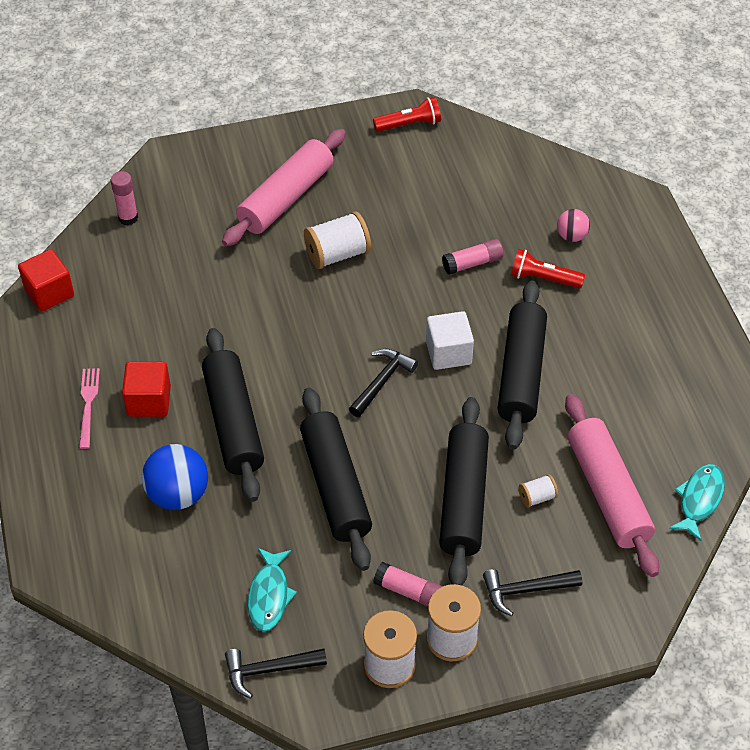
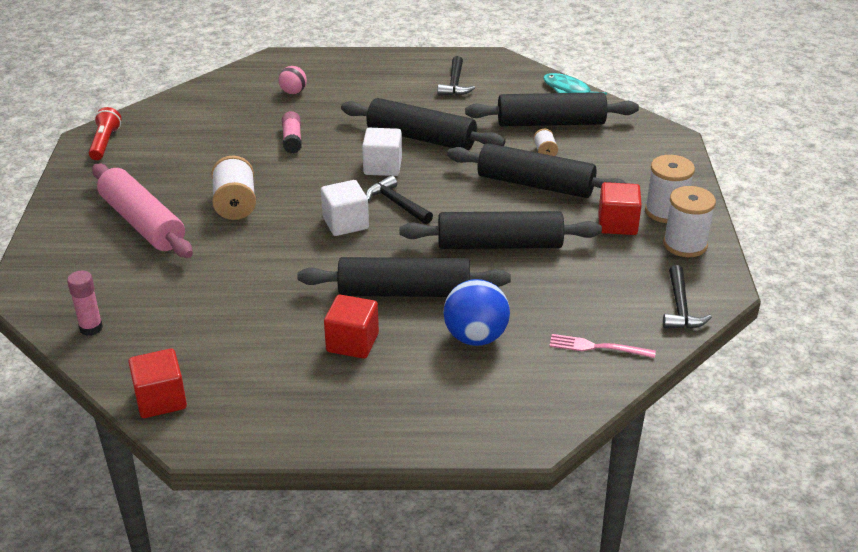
camera: 75 degrees left, 15 degrees down
pink fork [79,368,100,449] -> pink fork moved to [549,334,656,358]
turquoise fish [248,548,297,632] -> none
pink glue stick [374,562,443,607] -> red cube [598,182,642,235]
black hammer [483,569,582,616] -> black hammer moved to [437,56,475,96]
red flashlight [511,249,585,289] -> none
pink rolling pin [565,394,659,577] -> black rolling pin [465,92,639,126]
none -> white cube [321,180,369,236]

